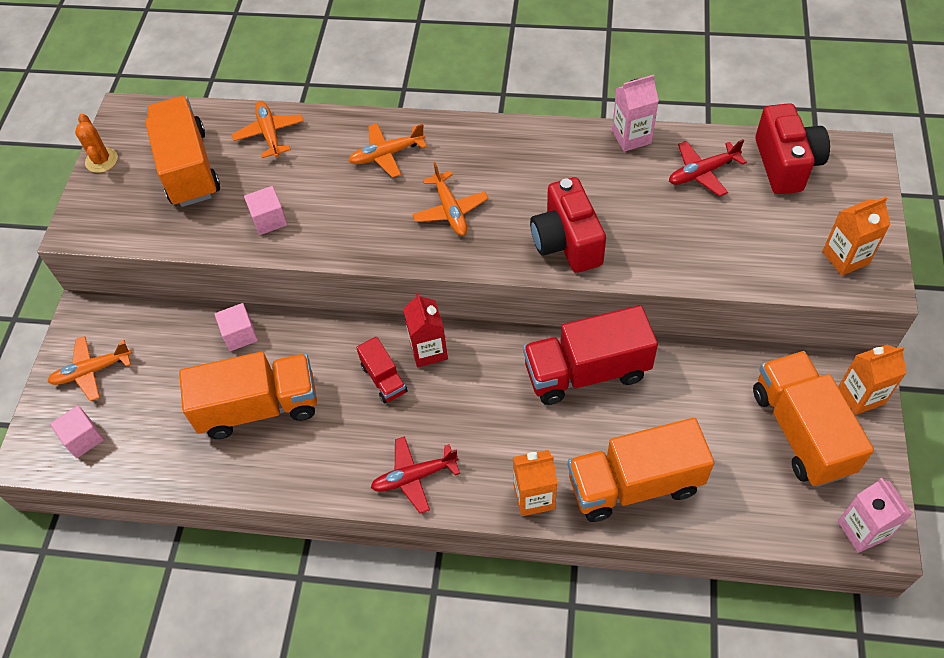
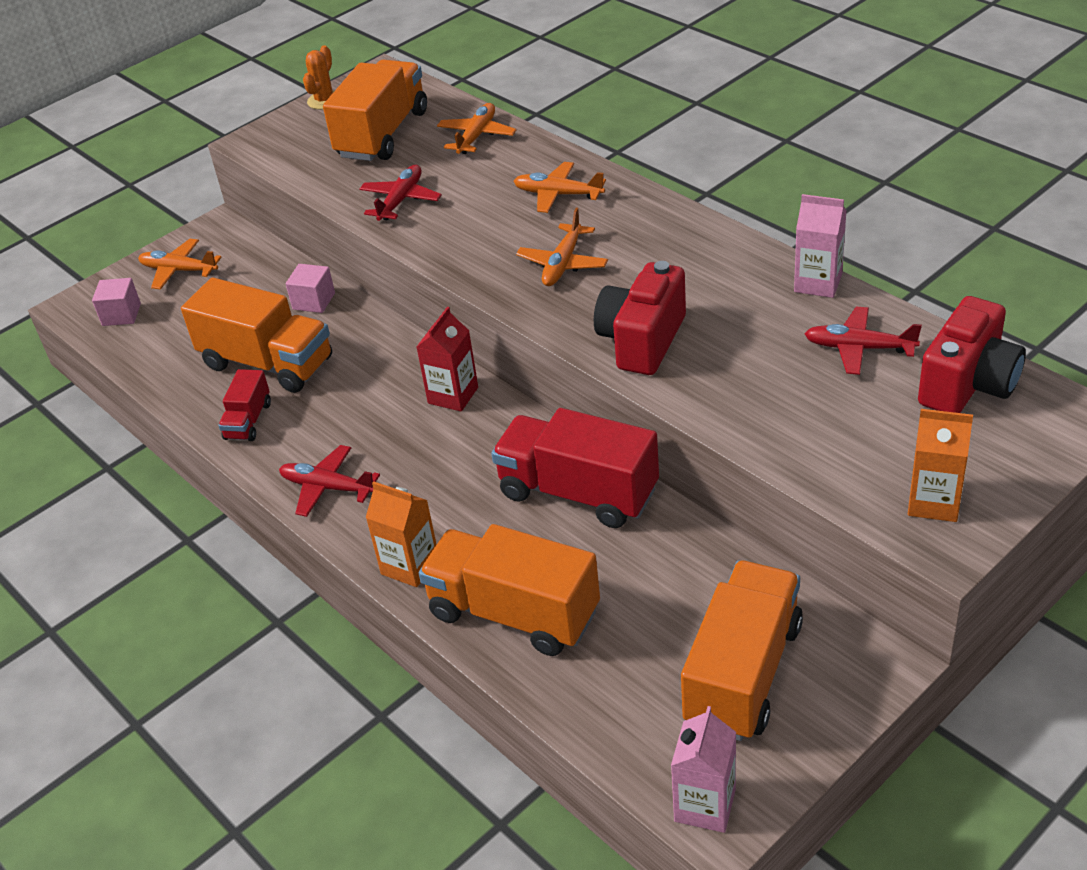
camera: 40 degrees right, 15 degrees down
pink cube [244,186,288,235] -> red plane [359,165,442,221]
red truck [356,337,407,403] -> red truck moved to [218,369,271,441]
orange carton [838,345,907,415] -> none

